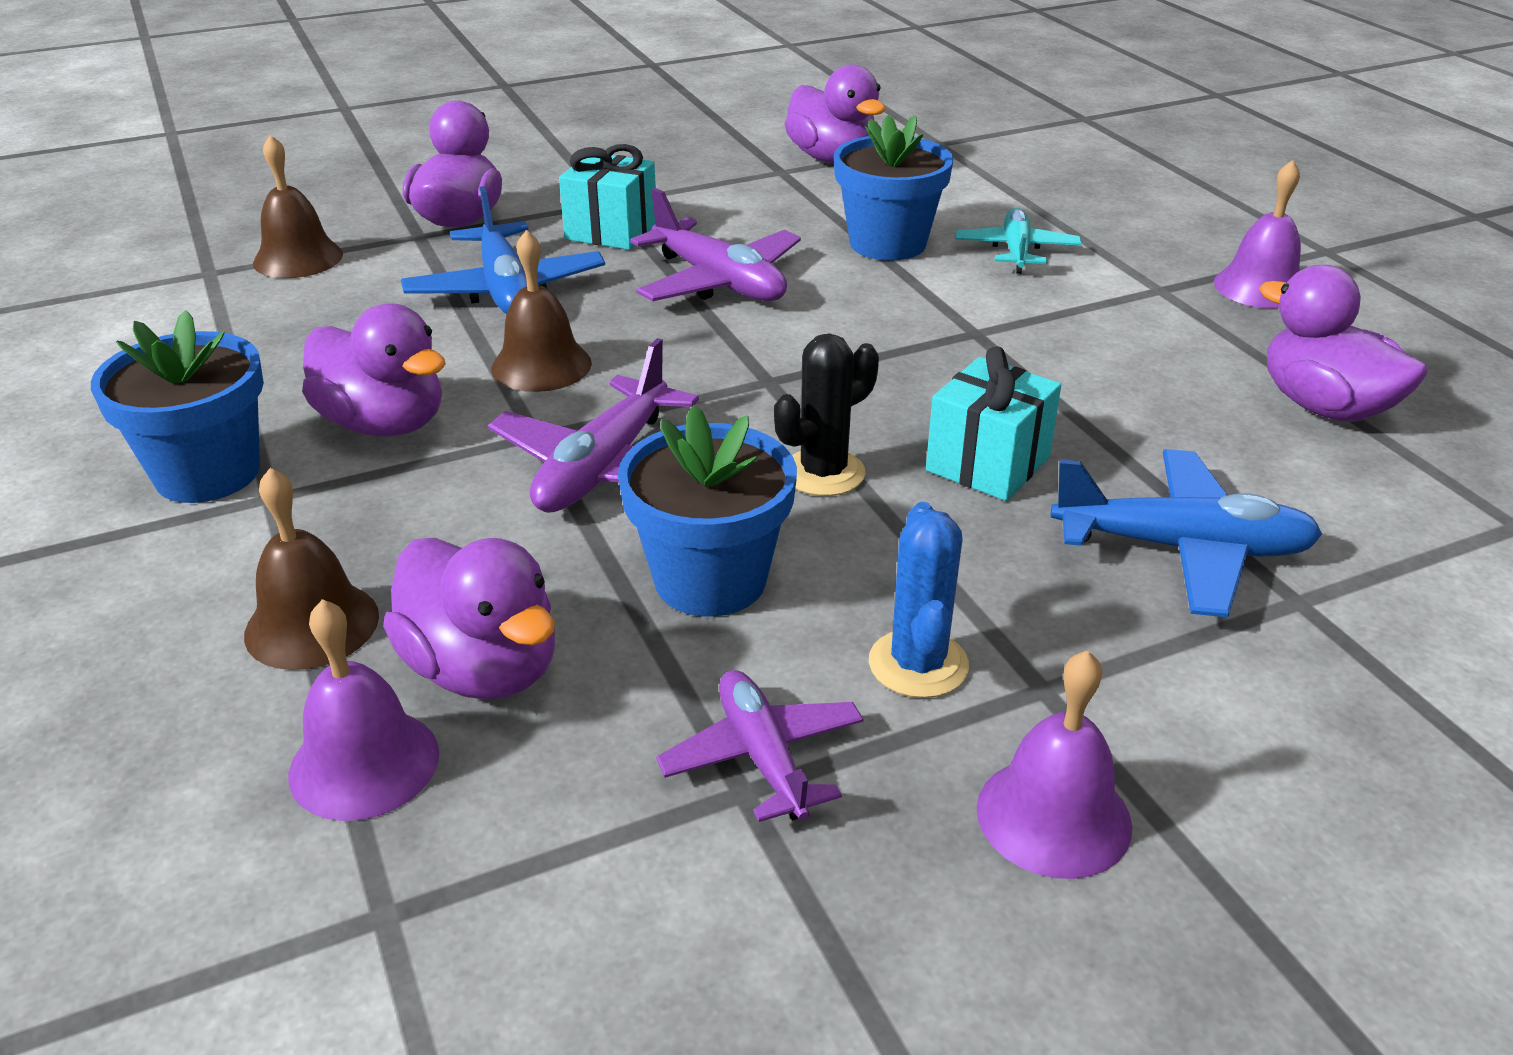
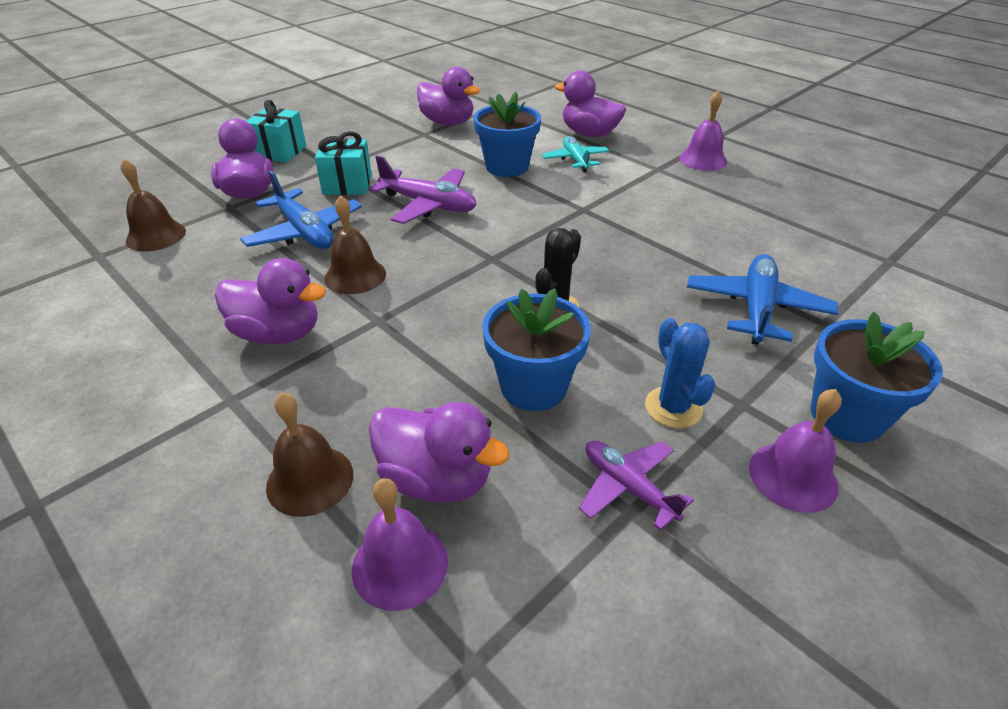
camera: 20 degrees left, 5 degrees up
blue flower pot [91,310,264,503] -> blue flower pot moved to [811,312,943,443]
purple plane [487,338,699,513] -> none
turquoise gift [926,346,1061,501] -> turquoise gift moved to [246,100,306,163]
blue plane [1051,449,1322,617] -> blue plane turned 60 degrees counterclockwise [687,254,838,345]
purple duck [1259,265,1428,422] -> purple duck moved to [554,71,626,137]

